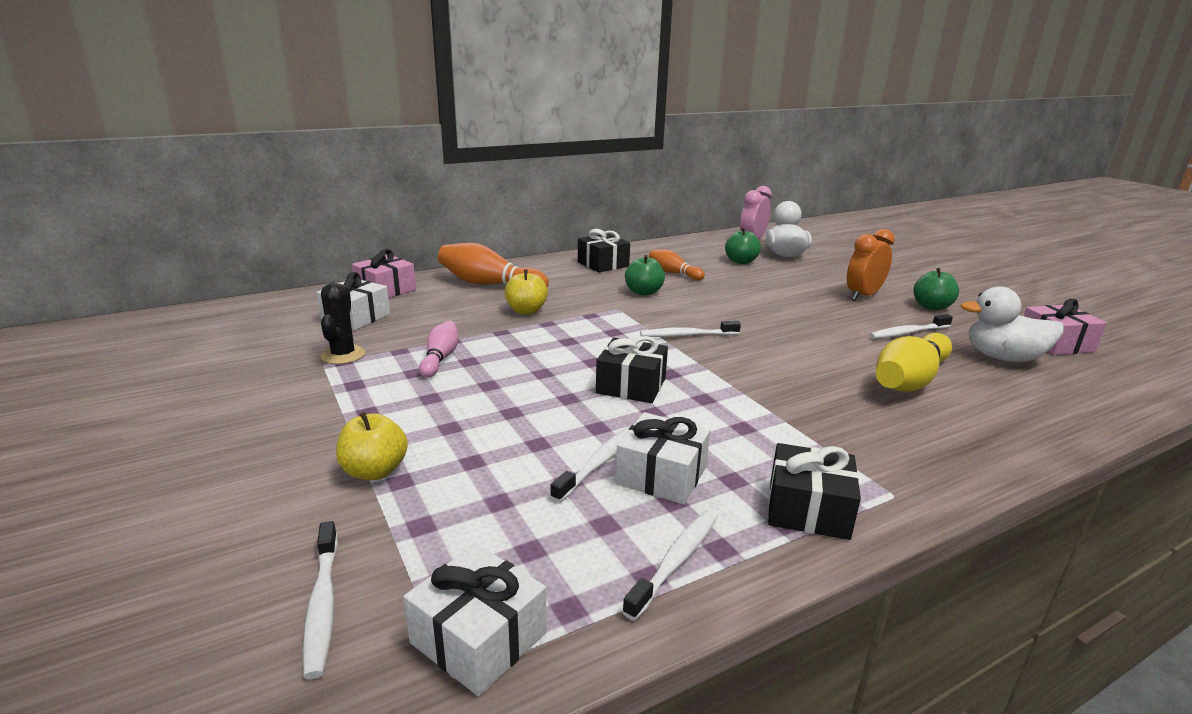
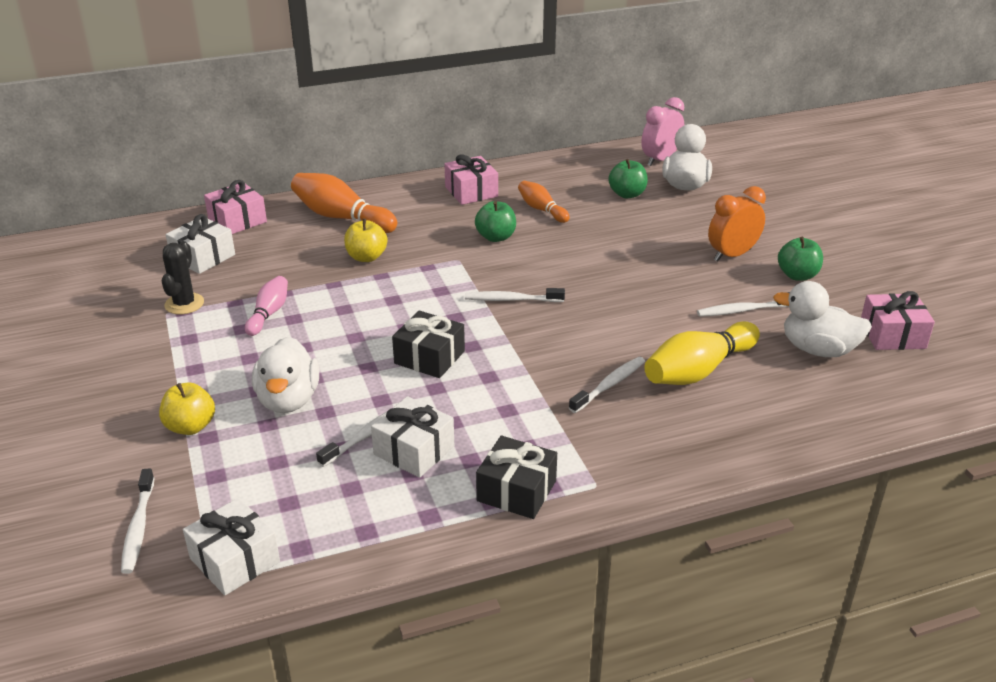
camera: 10 degrees right, 10 degrees up
black gift [578,229,630,272] -> pink gift [444,155,498,205]
white toothbrush [622,510,718,621] -> white toothbrush moved to [569,357,645,413]
none -> white duck [252,337,319,413]

